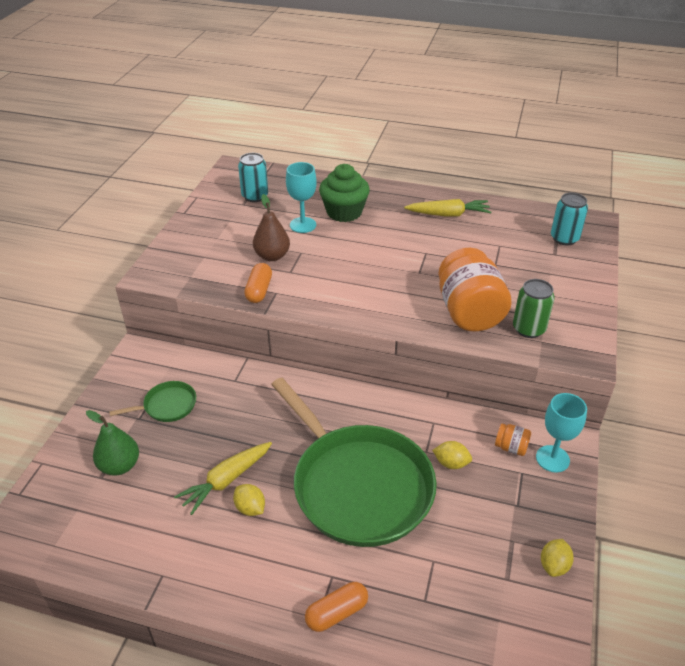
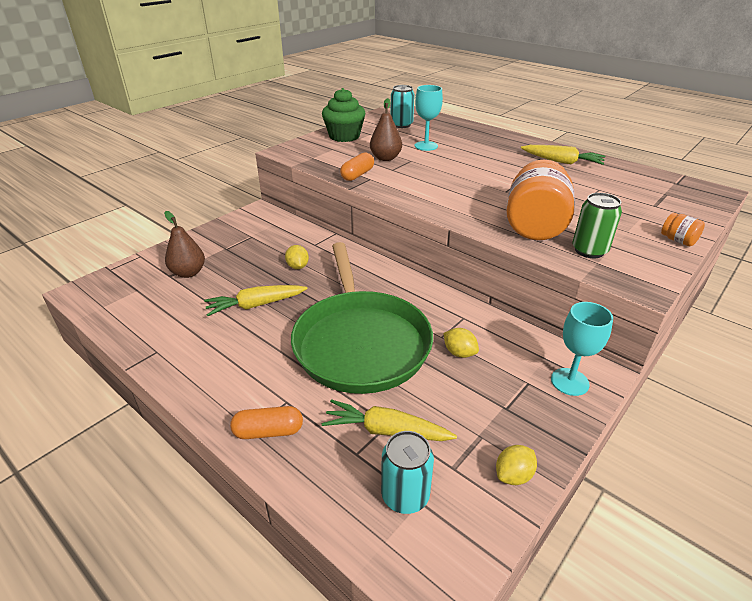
camera: 25 degrees right, 5 degrees down
green pear [86,410,139,476] -> brown pear [164,211,205,278]
green pan [109,381,196,422] -> none
yellow lemon [233,484,265,516] -> yellow lemon moved to [285,245,309,269]
green cupcake [319,164,370,222] -> green cupcake moved to [322,88,366,142]
orange jar [495,423,531,456] -> orange jar moved to [661,213,705,246]
turquoise can [551,193,588,245] -> turquoise can moved to [381,431,434,514]
none -> yellow carrot [322,399,457,441]

